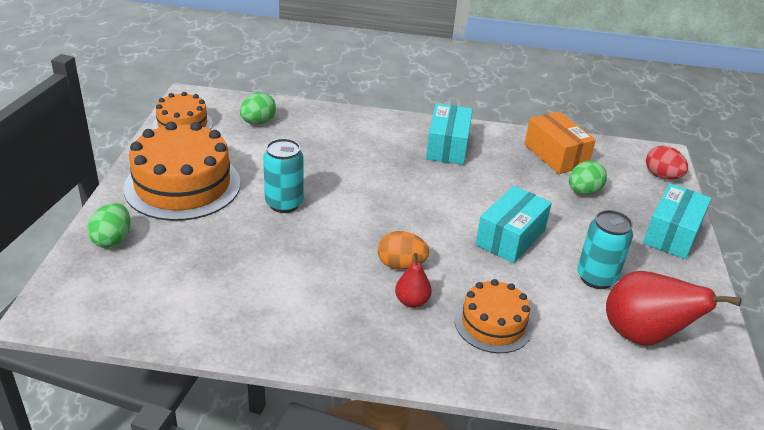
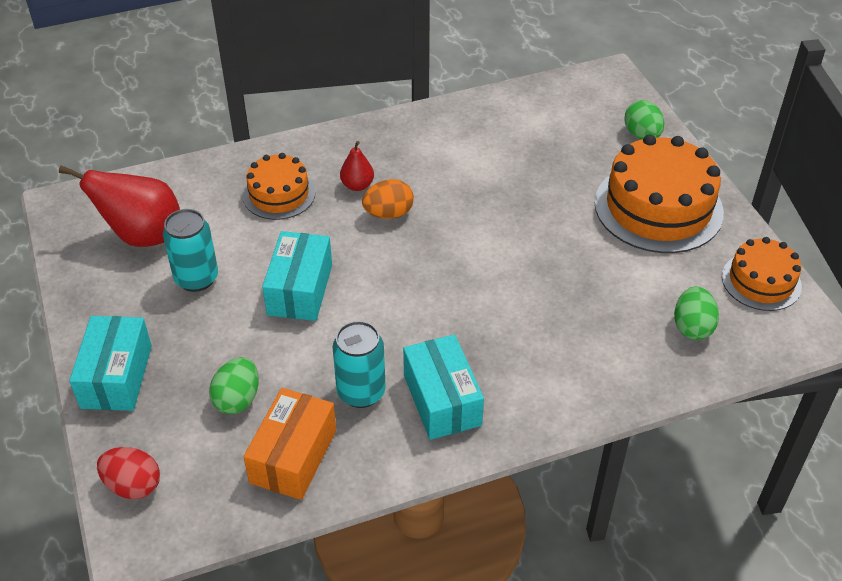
camera: 155 degrees right, 10 degrees up
turquoise can [263,138,303,213] -> turquoise can moved to [333,321,386,408]
orange box [524,111,596,174] -> orange box turned 75 degrees clockwise [243,388,336,500]

